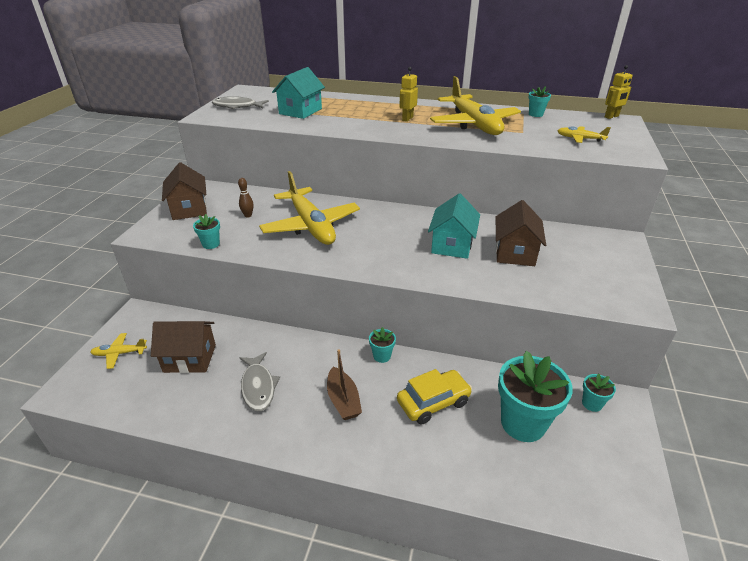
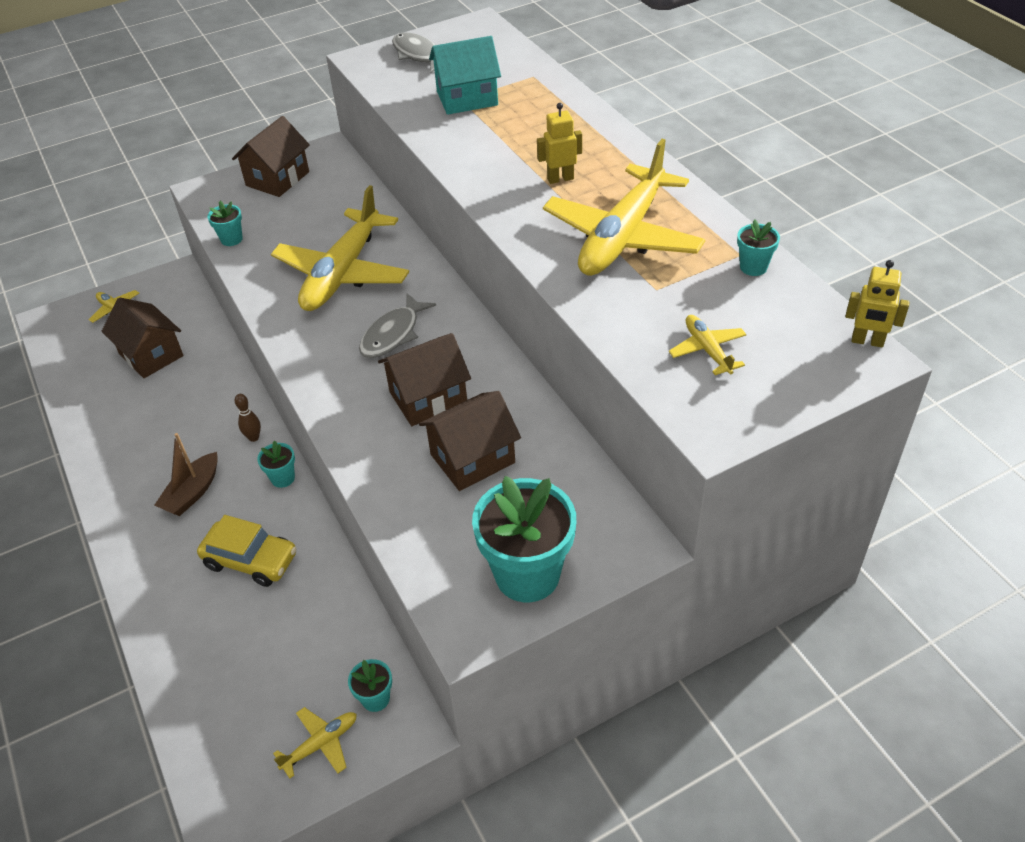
camera: 50 degrees right, 10 degrees up
brown bowling pin [238,178,254,218] -> brown bowling pin moved to [235,394,261,442]
grey fish [239,352,280,411] -> grey fish moved to [359,293,436,358]
turquoise house [428,193,480,259] -> brown house [378,333,471,426]
turquoise flower pot [498,351,573,442] -> turquoise flower pot moved to [472,476,576,602]
none -> yellow plane [273,707,357,779]

